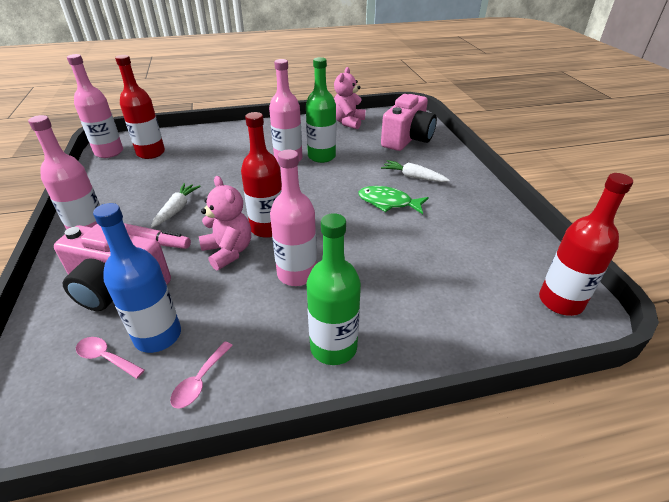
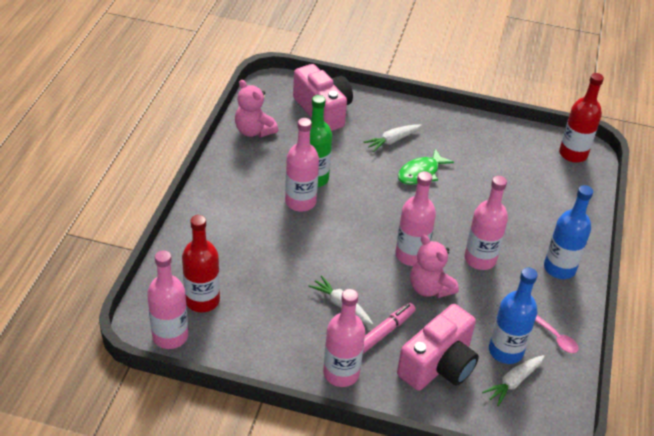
camera: 65 degrees left, 5 degrees up
pink spoon [76,337,145,379] -> white carrot [482,355,545,406]
pink teddy bear [199,176,251,271] -> pink teddy bear turned 120 degrees counterclockwise [410,235,459,298]
red bottle [241,112,282,238] -> pink bottle [395,171,436,266]
green bottle [306,213,361,365] -> blue bottle [544,185,593,279]

